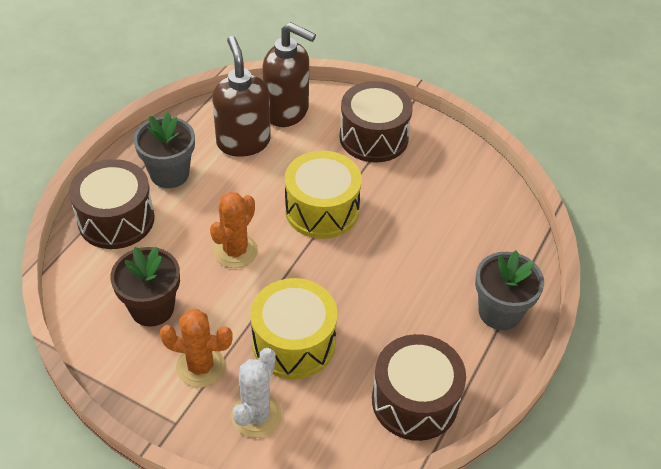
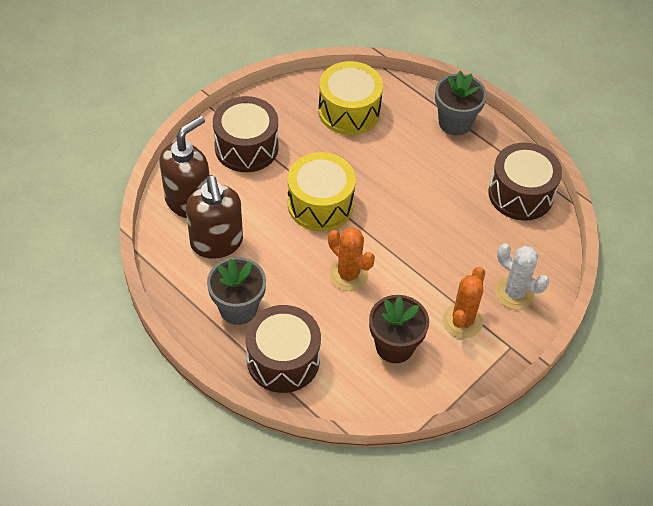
camera: 75 degrees left, 5 degrees up
brown soap dispenser [212,36,271,157] -> brown soap dispenser turned 105 degrees counterclockwise [186,175,243,259]
yellow drum [250,278,338,379] -> yellow drum moved to [319,61,383,135]

